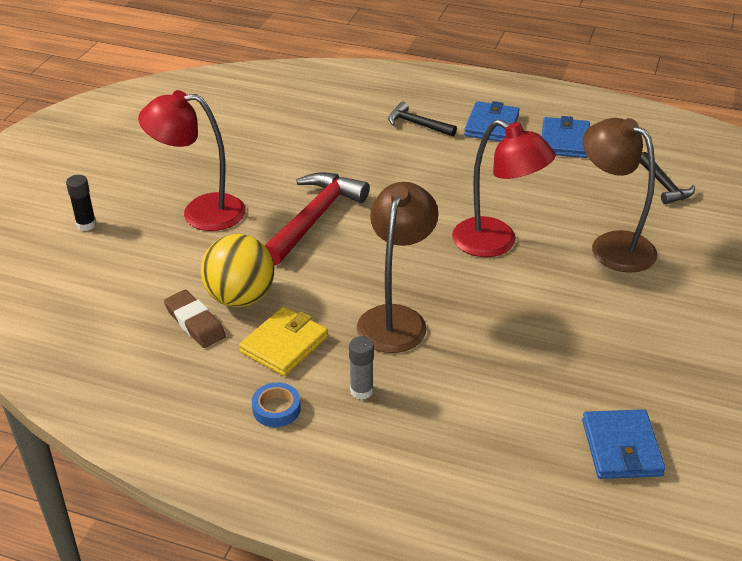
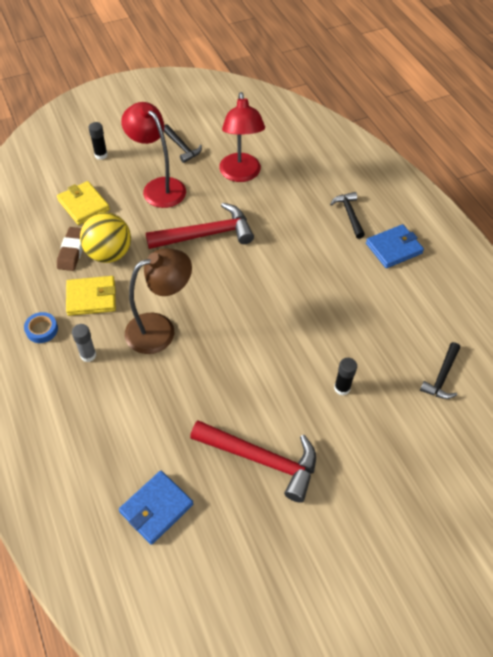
camera: 45 degrees right, 15 degrees up
red lamp [452,119,556,257] -> red lamp moved to [219,92,265,182]
blue wallet [542,116,590,158] -> none
brown lamp [583,118,657,273] -> black glue stick [334,358,357,395]
none -> yellow wallet [57,181,110,225]
none -> black hammer [164,124,202,163]
none -> red hammer [190,420,316,503]

